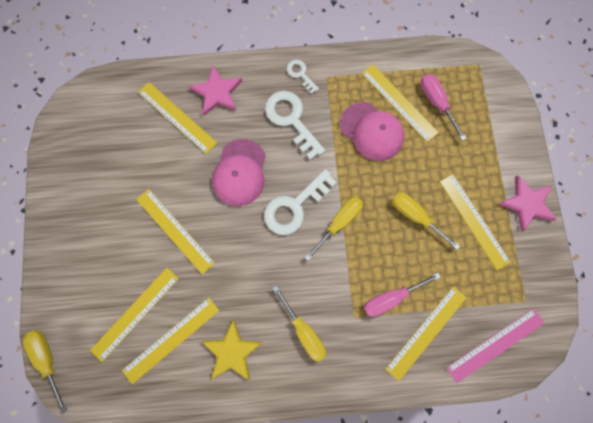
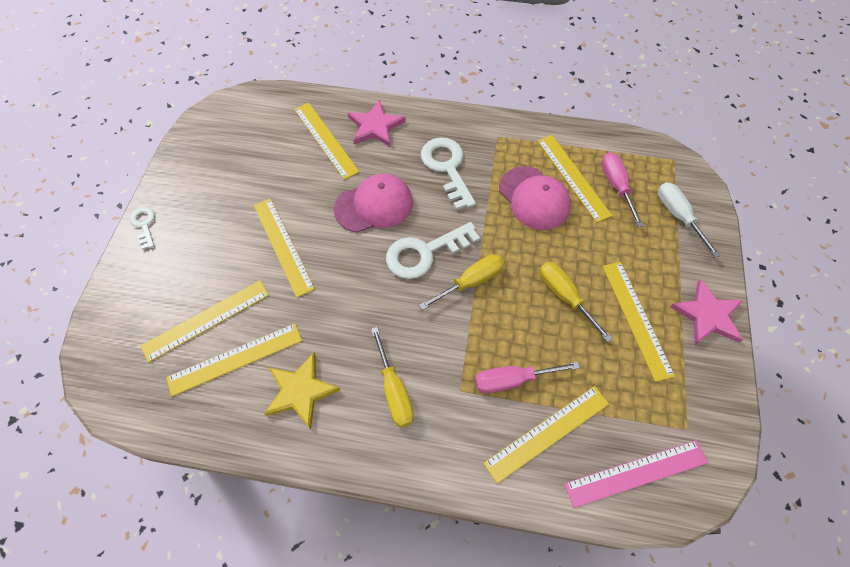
camera: 15 degrees right, 15 degrees down
yellow screwdriver [23,330,67,413] -> none
pink cap [212,139,266,206] -> pink cap turned 135 degrees counterclockwise [334,174,413,233]
white key [287,60,319,94] -> white key moved to [130,207,155,250]
none -> white screwdriver [658,182,721,258]

